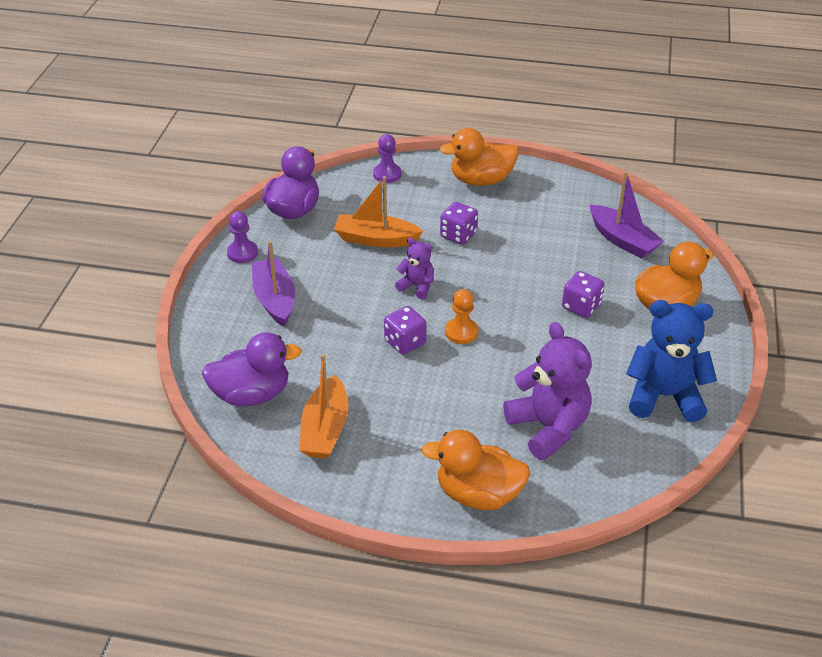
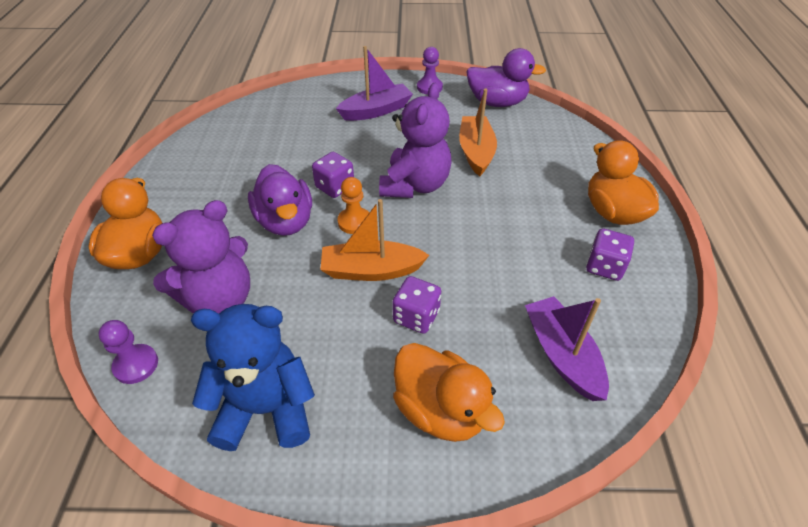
camera: 80 degrees right, 5 degrees up
purple duck [202,333,302,407] -> purple duck moved to [248,164,312,236]
orange boat [299,354,348,459] -> orange boat moved to [320,199,429,281]
purple pawn [373,134,401,183] -> purple pawn moved to [98,320,158,384]
purple teddy bear [395,238,434,299] -> purple teddy bear [379,83,452,198], size x1.92
purple dice [440,202,478,245] -> purple dice moved to [586,229,634,281]
purple boat [590,171,664,259] -> purple boat turned 120 degrees clockwise [525,296,609,401]
blue teddy bear [626,300,717,422] -> blue teddy bear turned 90 degrees counterclockwise [191,304,315,451]

